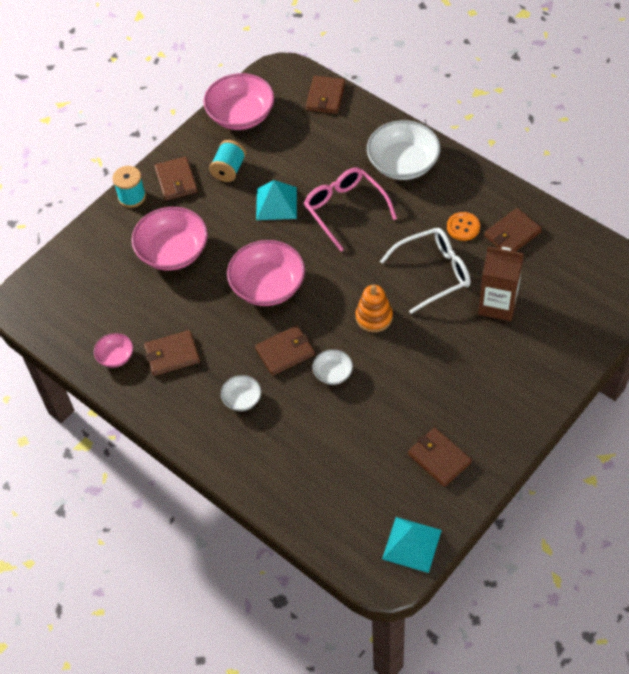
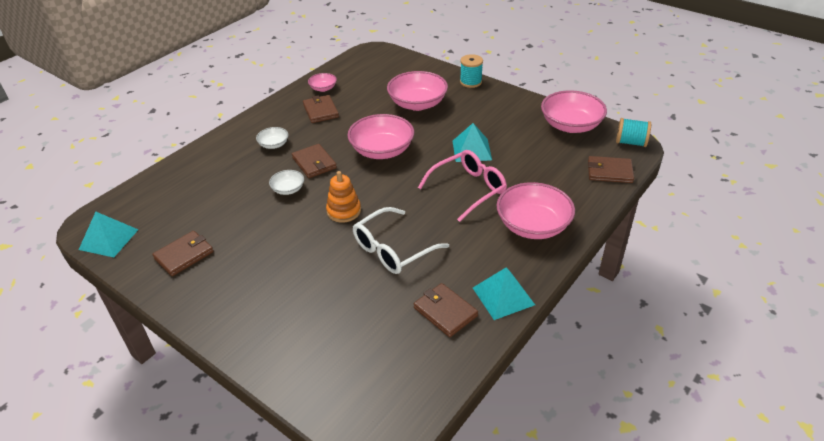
camera: 85 degrees right, 15 degrees down
brown wallet [154,156,198,200] -> none
turquoise spool [209,140,246,182] -> turquoise spool moved to [616,118,651,147]
white bowl [367,120,441,180] -> pink bowl [496,182,575,239]
white glasses [380,228,471,314] -> white glasses turned 75 degrees clockwise [353,207,449,274]
orange button [447,212,480,241] -> none
brown carton [478,247,524,321] -> none
none -> turquoise pyramid [473,267,535,320]

